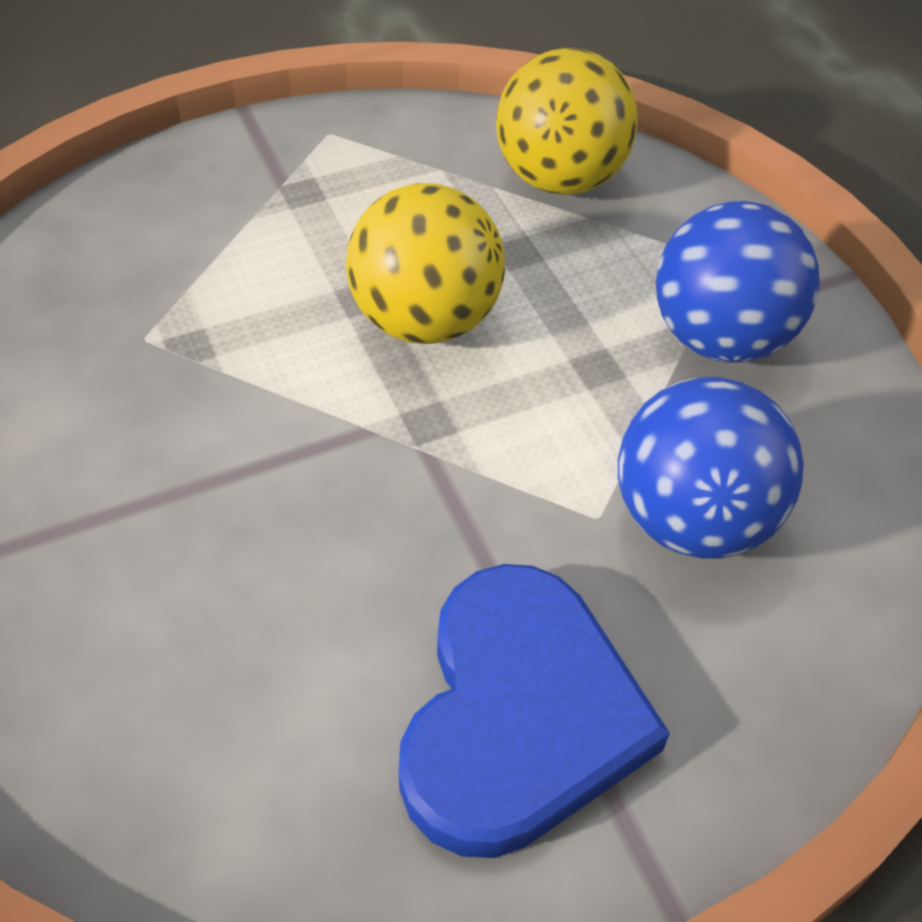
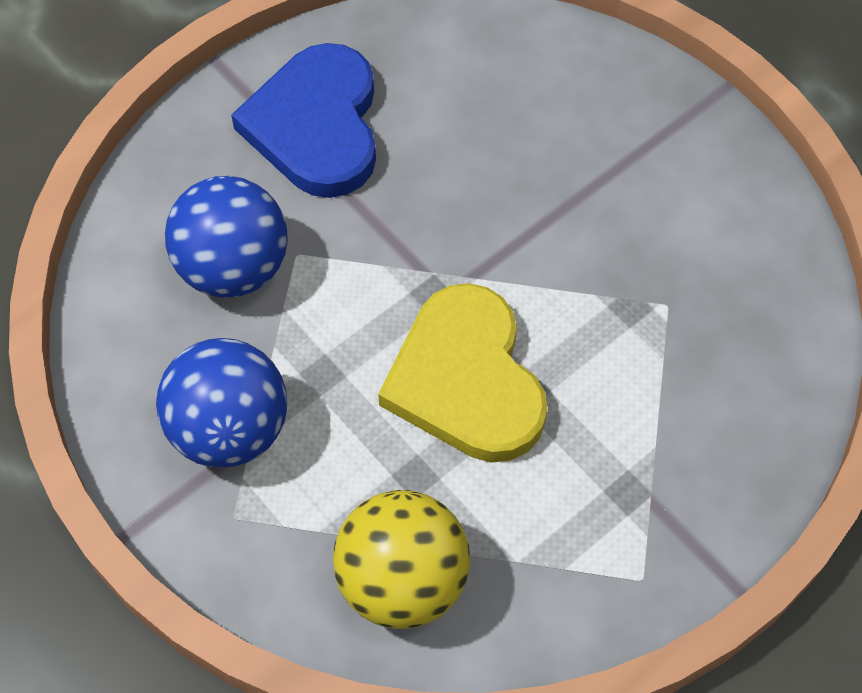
camera: 165 degrees right, 10 degrees up
yellow ball [346,183,505,344] -> yellow heart [378,283,548,463]

